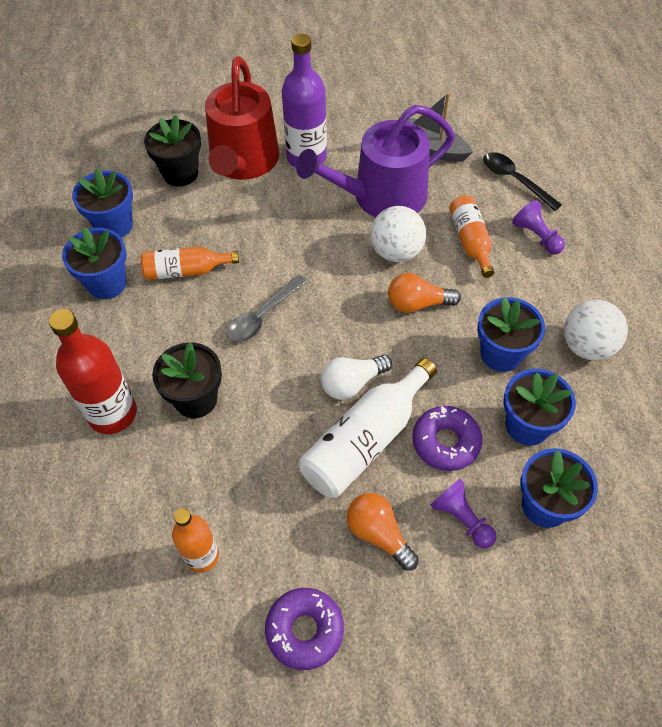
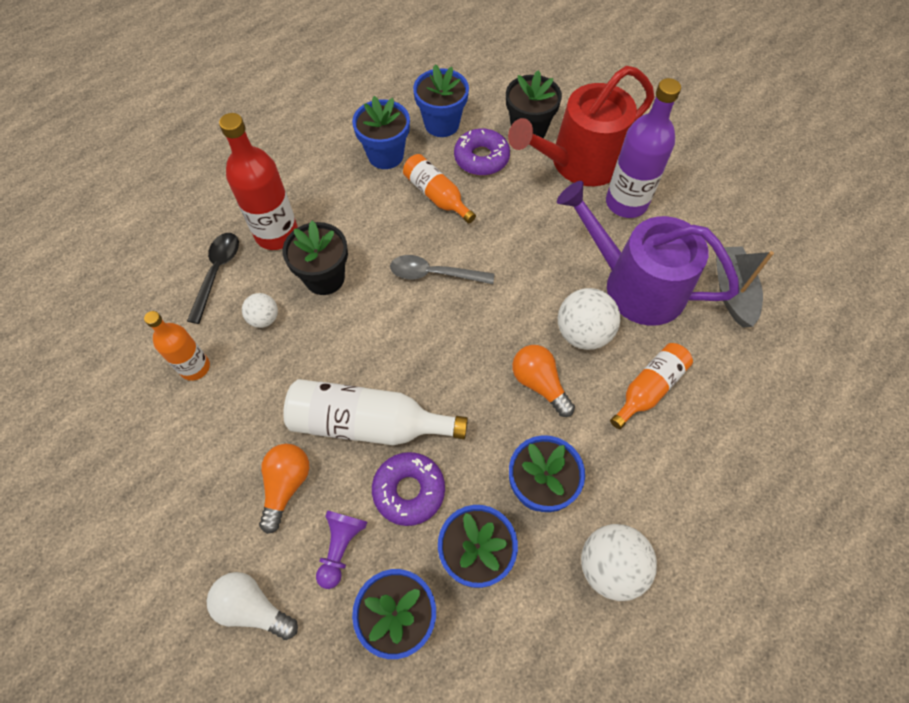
camera: 55 degrees right, 5 degrees up
purple donut [265,588,344,670] -> purple donut moved to [454,128,510,176]
white light bulb [321,355,392,400] -> white light bulb moved to [207,572,298,640]
black spoon [483,152,562,211] -> black spoon moved to [187,233,239,324]
purple pawn [512,200,565,254] -> none
none -> white ball [242,293,278,328]

